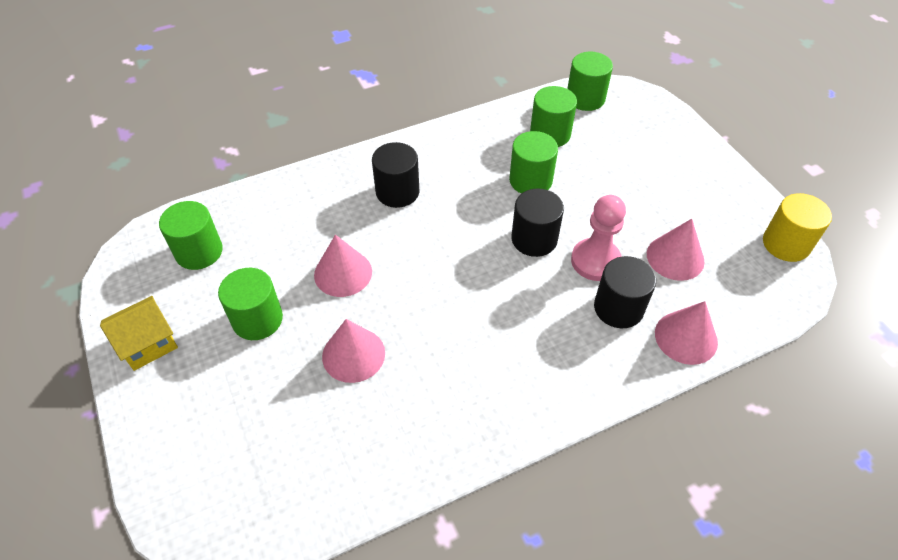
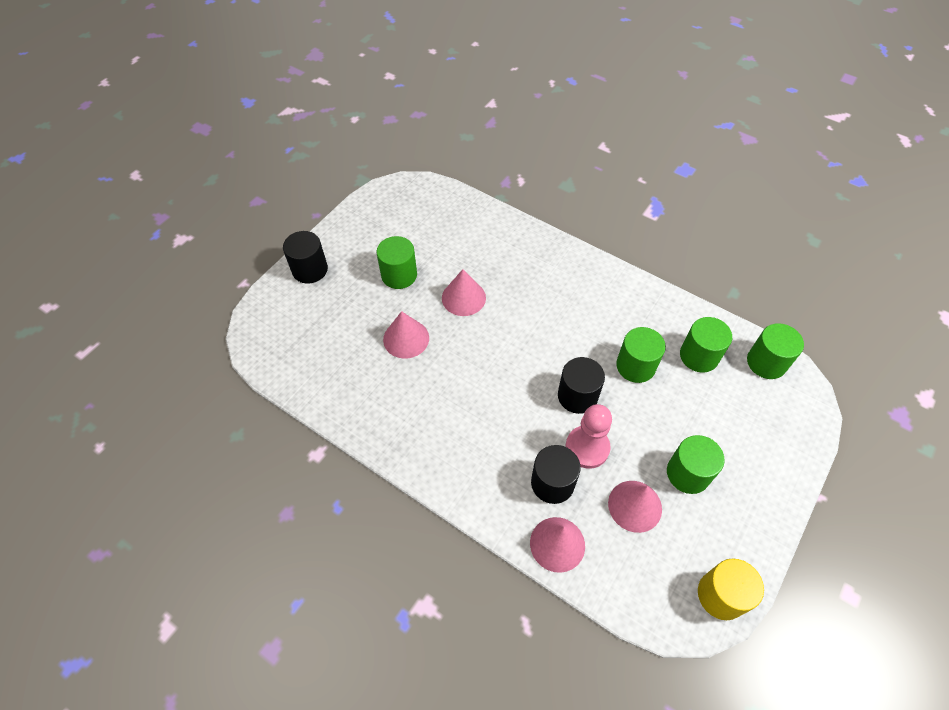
camera: 60 degrees right, 5 degrees up
yellow house [100,296,178,371] -> none
green cylinder [159,201,223,270] -> green cylinder moved to [667,435,725,494]
black cylinder [372,142,419,208] -> black cylinder moved to [283,231,328,284]

